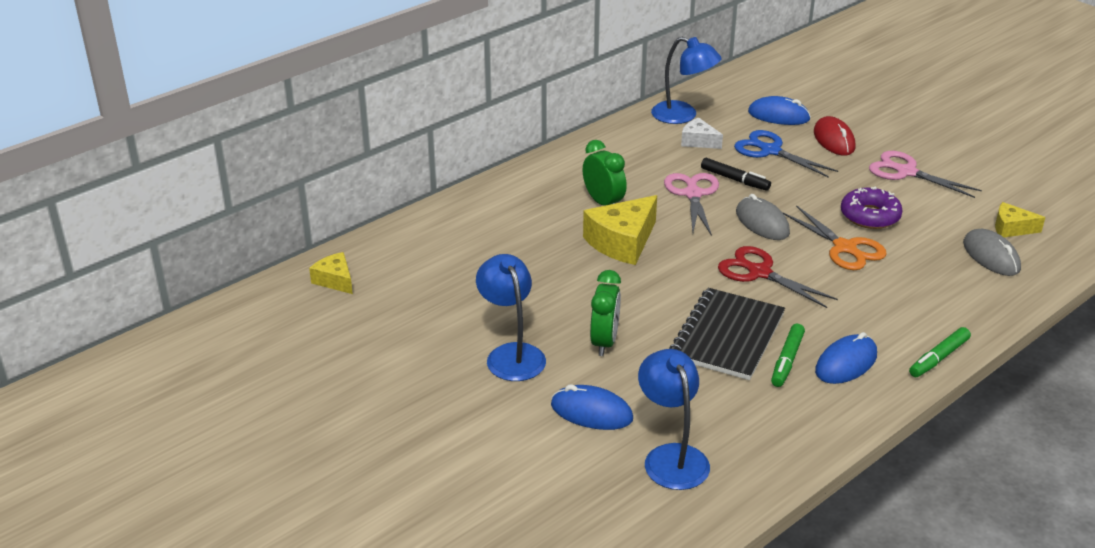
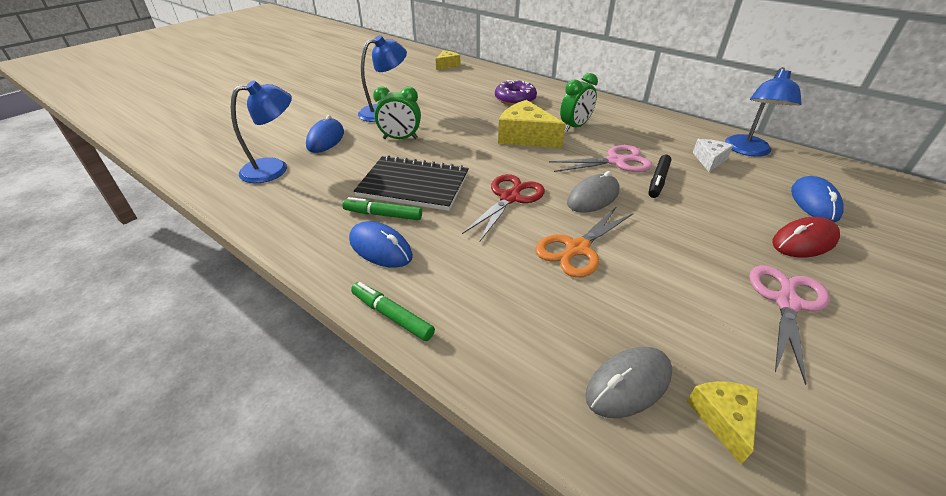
camera: 80 degrees right, 5 degrees up
blue scissors [734,130,838,178] -> none
purple donut [841,187,903,229] -> purple donut moved to [495,80,537,105]

